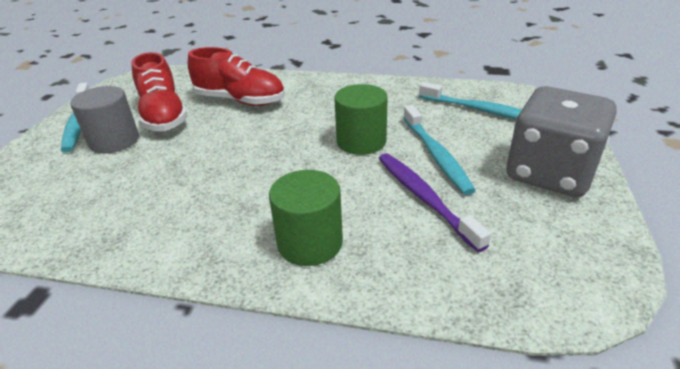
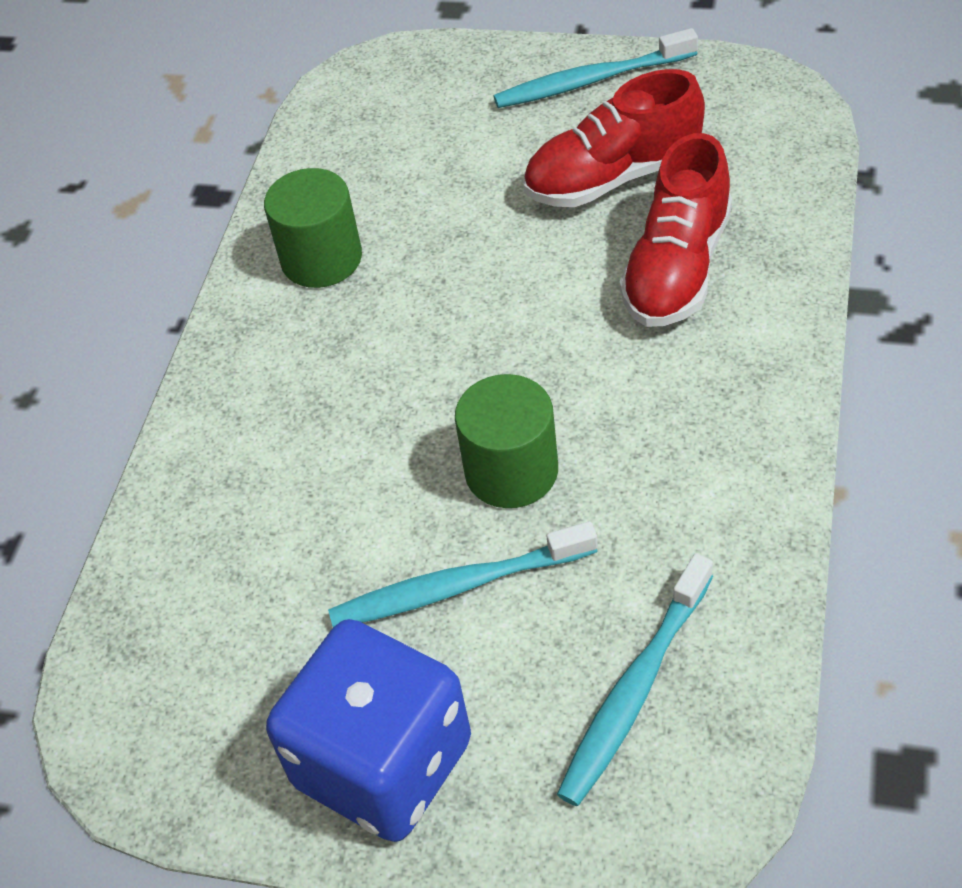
camera: 95 degrees right, 15 degrees up
grey cylinder [70,86,139,154] -> none
green cylinder [269,170,343,266] -> green cylinder moved to [264,168,362,288]
purple toothbrush [379,153,491,252] -> none
grey dice [507,86,617,197] -> blue dice [266,619,471,842]

